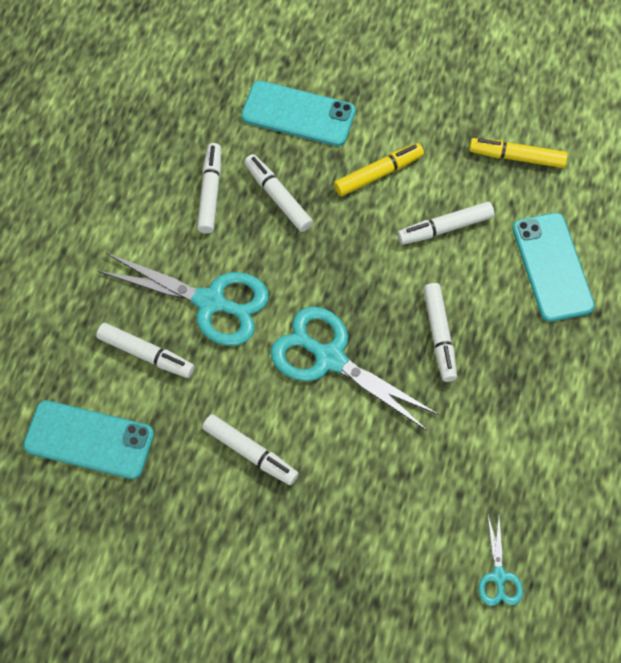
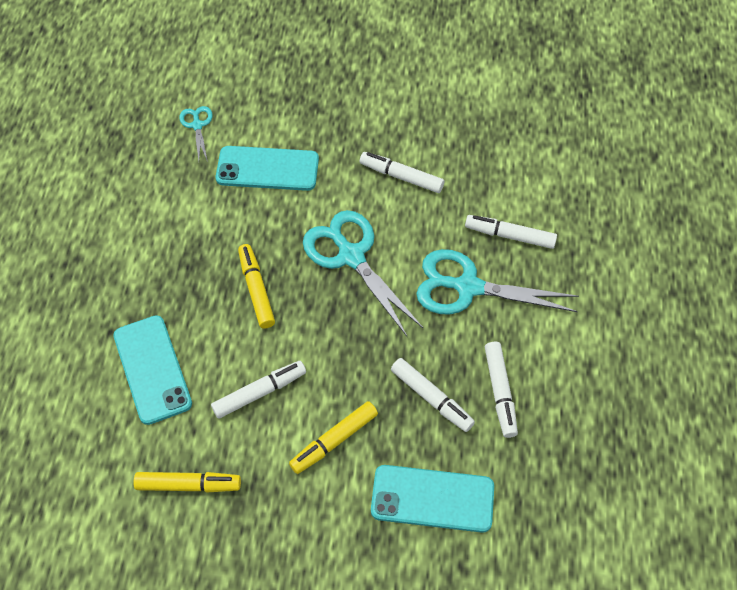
camera: 170 degrees right, 5 degrees down
turquoise phone [23,400,154,479] -> turquoise phone moved to [216,146,319,191]
turquoise scissors [270,306,439,431] -> turquoise scissors turned 150 degrees counterclockwise [303,210,423,338]
white marker [423,283,457,382] -> yellow marker [238,244,275,328]

